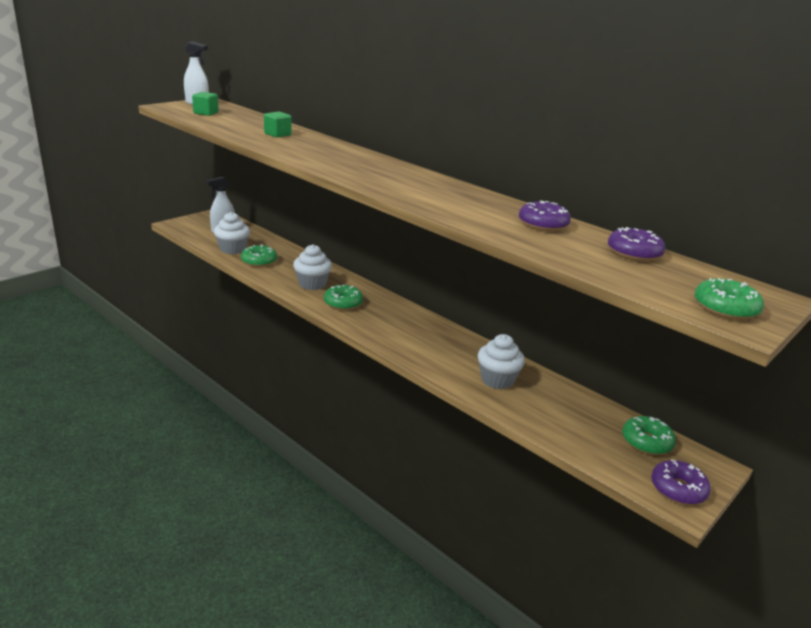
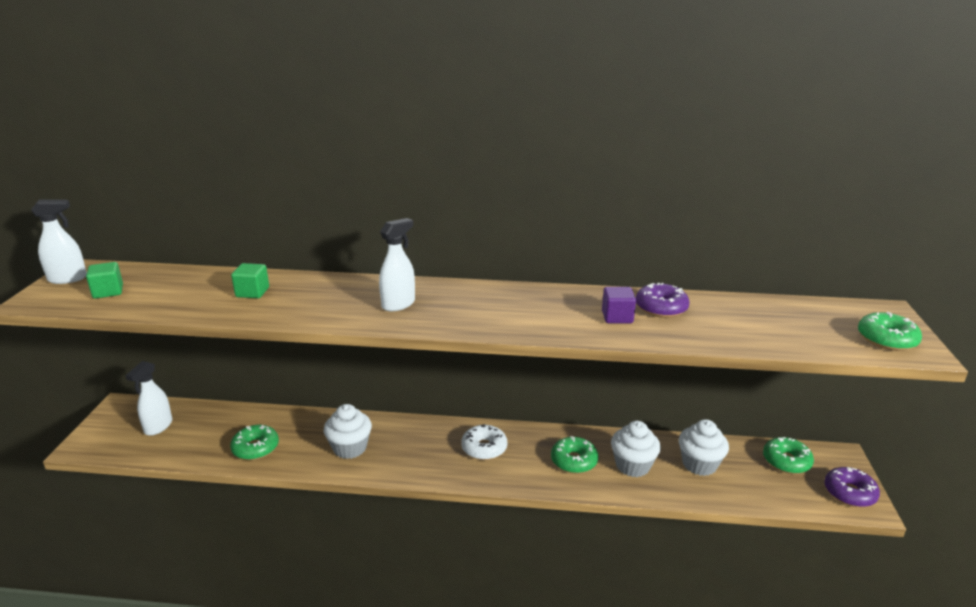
camera: 35 degrees left, 0 degrees up
white cupcake [214,212,250,254] -> white cupcake moved to [679,419,729,476]
green donut [324,285,363,310] -> green donut moved to [551,436,598,473]
purple donut [608,227,665,261] -> none
none -> white spray bottle [379,218,415,311]
none -> white donut [461,424,507,460]
none -> purple cube [602,287,636,323]

